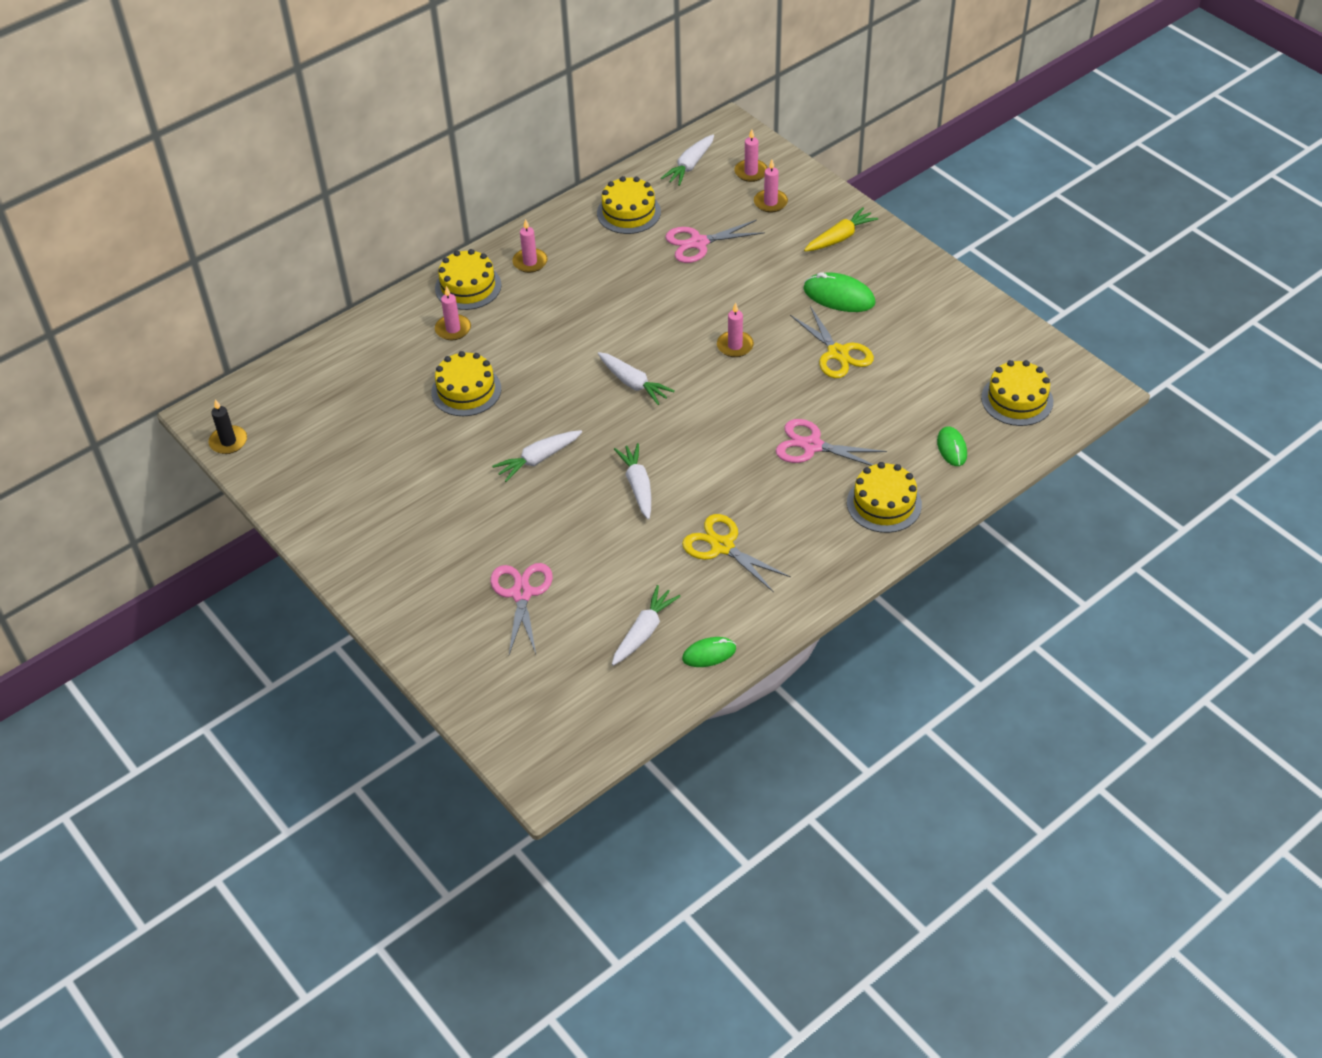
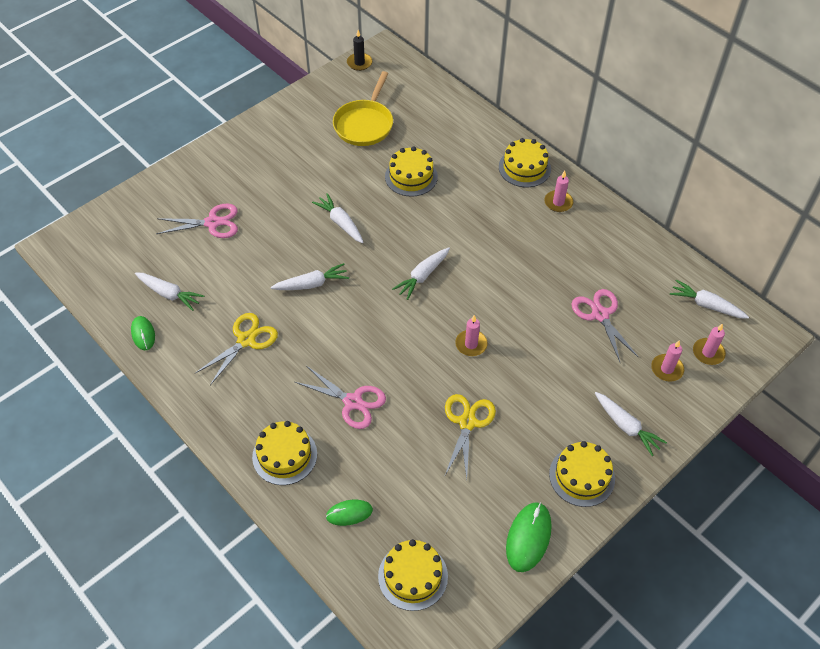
camera: 85 degrees right, 5 degrees up
pink candle [435,286,471,340] -> none
yellow cake [597,176,661,234] -> yellow cake moved to [549,441,615,507]
pink scissors [776,419,887,466] -> pink scissors turned 105 degrees clockwise [295,366,386,429]
yellow scissors [790,306,874,378] -> yellow scissors turned 135 degrees clockwise [445,394,496,479]
green mouse [803,272,876,312] -> green mouse moved to [506,502,552,572]
yellow carrot [804,207,878,251] -> white carrot [595,392,667,456]
none -> yellow pan [333,71,393,146]

